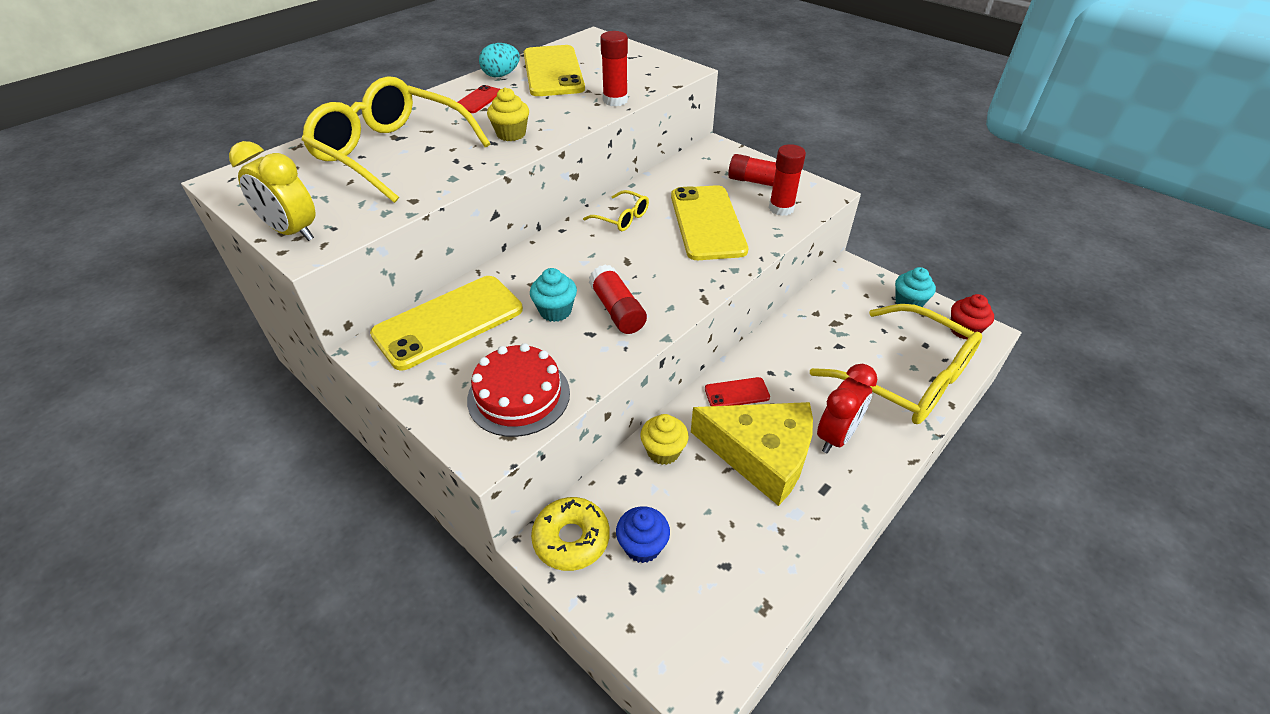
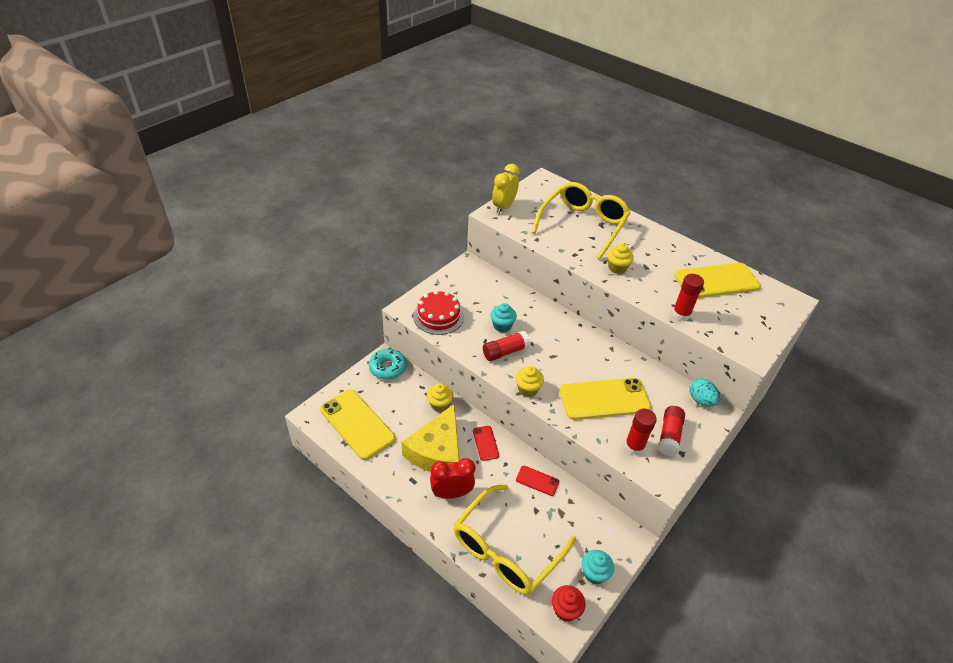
camera: 85 degrees right, 0 degrees up
yellow phone [370,276,523,371] -> yellow phone moved to [320,389,395,460]
red phone [458,85,500,113] -> red phone moved to [516,466,559,496]
turquoise egg [479,43,520,77] -> turquoise egg moved to [690,379,720,407]
yellow donut [531,497,610,571] -> turquoise donut [369,349,407,380]
yellow glasses [583,190,649,231] -> none
blue cupcake [616,506,670,563] -> none
red clock [817,364,877,453] -> red clock turned 135 degrees clockwise [430,458,475,499]
none -> yellow cupcake [515,366,544,397]

